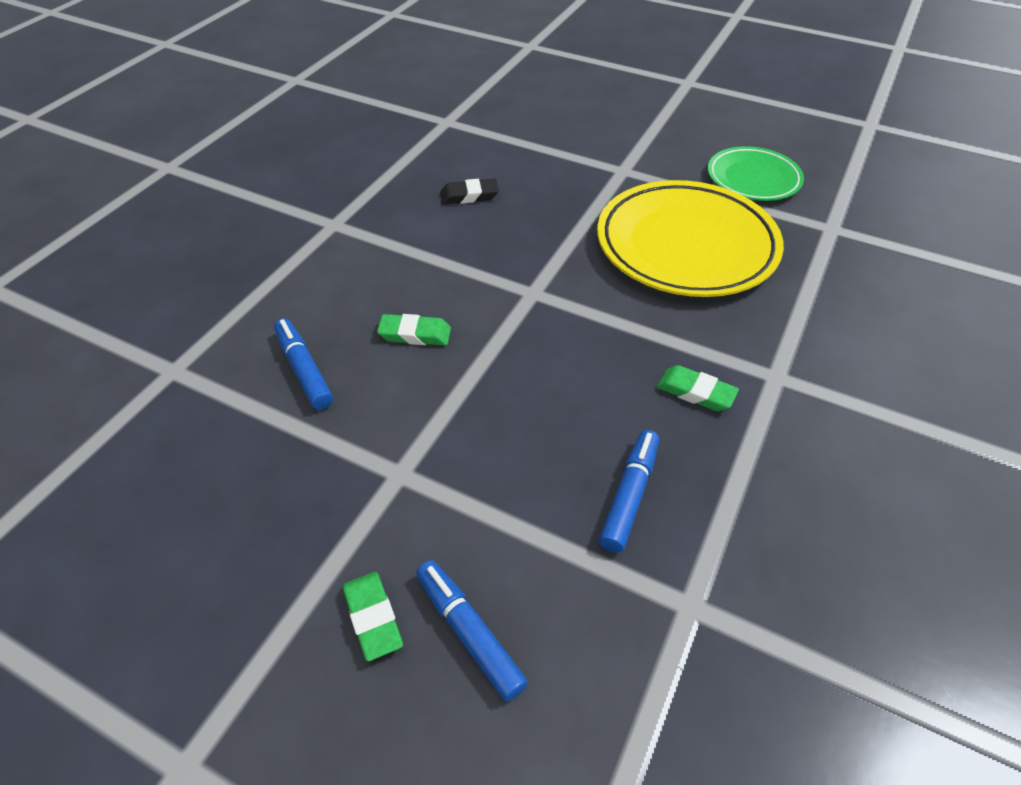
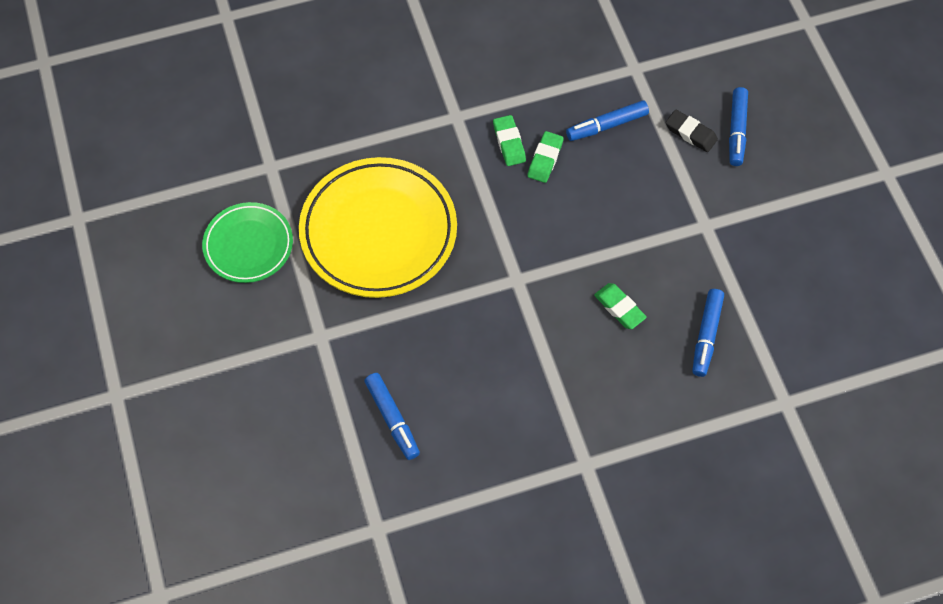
camera: 135 degrees left, 15 degrees up
green eraser [343,572,403,661] -> green eraser moved to [527,131,564,183]
black eraser [440,178,499,204] -> black eraser moved to [666,110,718,152]
none -> blue marker [364,373,420,460]

